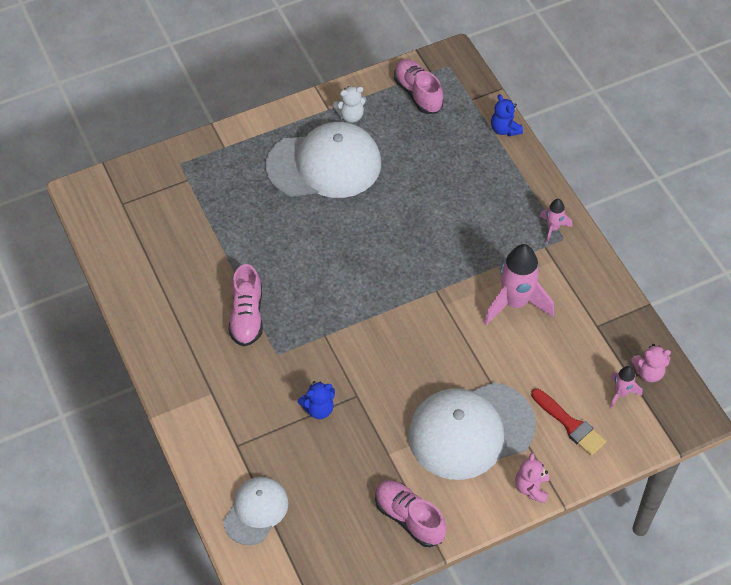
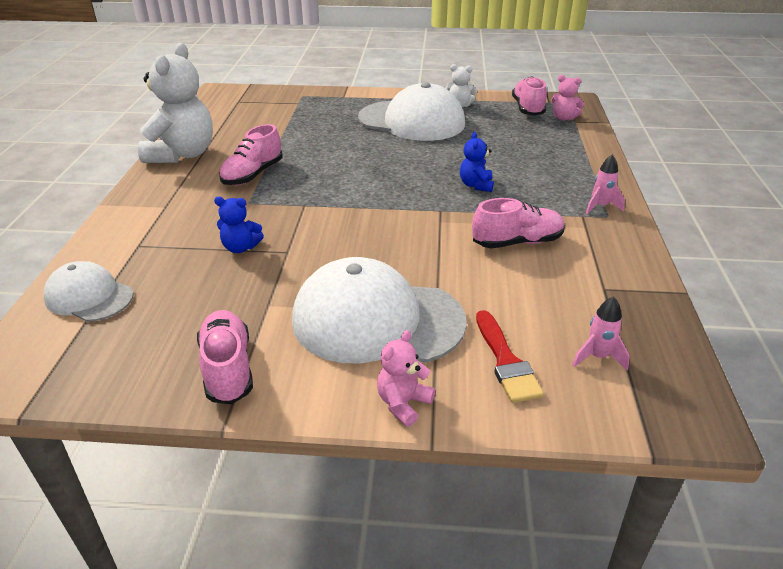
camera: 30 degrees right, 20 degrees down
white cap [224,477,288,545] -> white cap turned 120 degrees counterclockwise [43,261,134,322]
pink rocket [484,244,554,325] -> pink shoe [472,198,565,248]
blue teddy bear [491,94,523,136] -> blue teddy bear moved to [460,132,494,192]
pink teddy bear [631,344,671,383] -> pink teddy bear moved to [551,75,584,120]
none -> white teddy bear [138,43,213,163]

